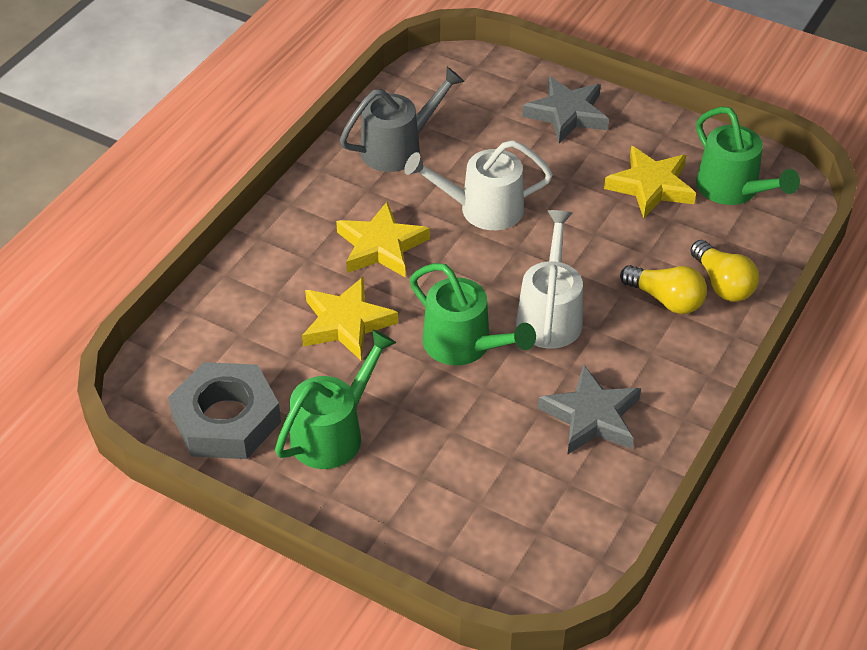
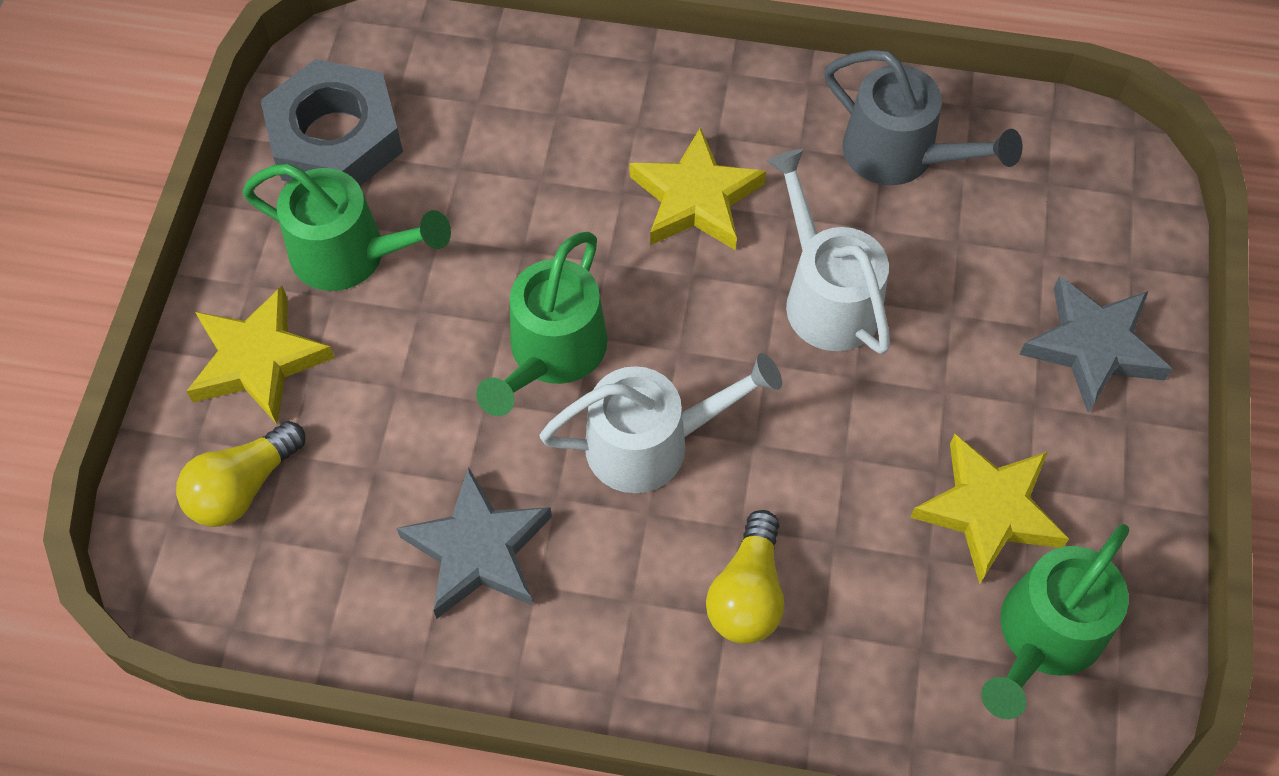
camera: 70 degrees right, 15 degrees up
yellow star [302,277,398,360] -> yellow star moved to [186,286,335,424]
yellow light bulb [690,240,759,302] -> yellow light bulb moved to [176,421,305,527]

